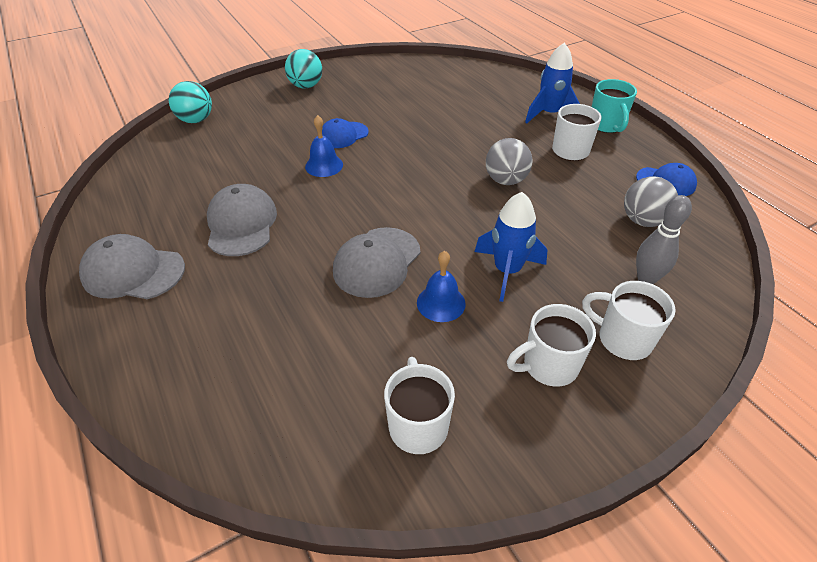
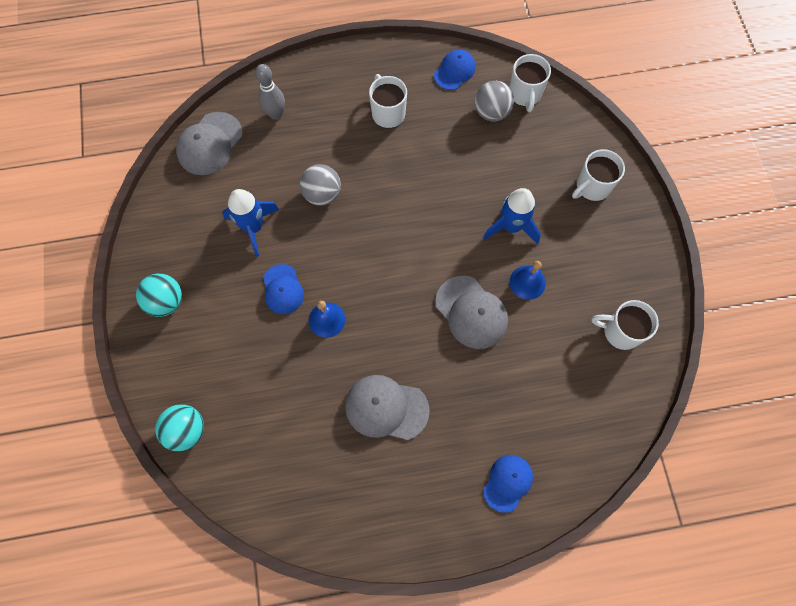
camera: 70 degrees left, 25 degrees up
grey cap [79,234,185,299] -> grey cap moved to [176,112,243,175]
grey ball [486,138,532,185] -> grey ball moved to [300,164,341,206]
white mug [507,304,596,387] -> white mug moved to [510,54,551,112]
blue rocket [525,43,580,123] -> blue rocket moved to [222,189,279,256]
turquoise mug [592,79,637,133] -> none
grey bowling pin [636,195,692,284] -> grey bowling pin moved to [255,64,285,120]
none -> blue cap [483,455,533,513]

